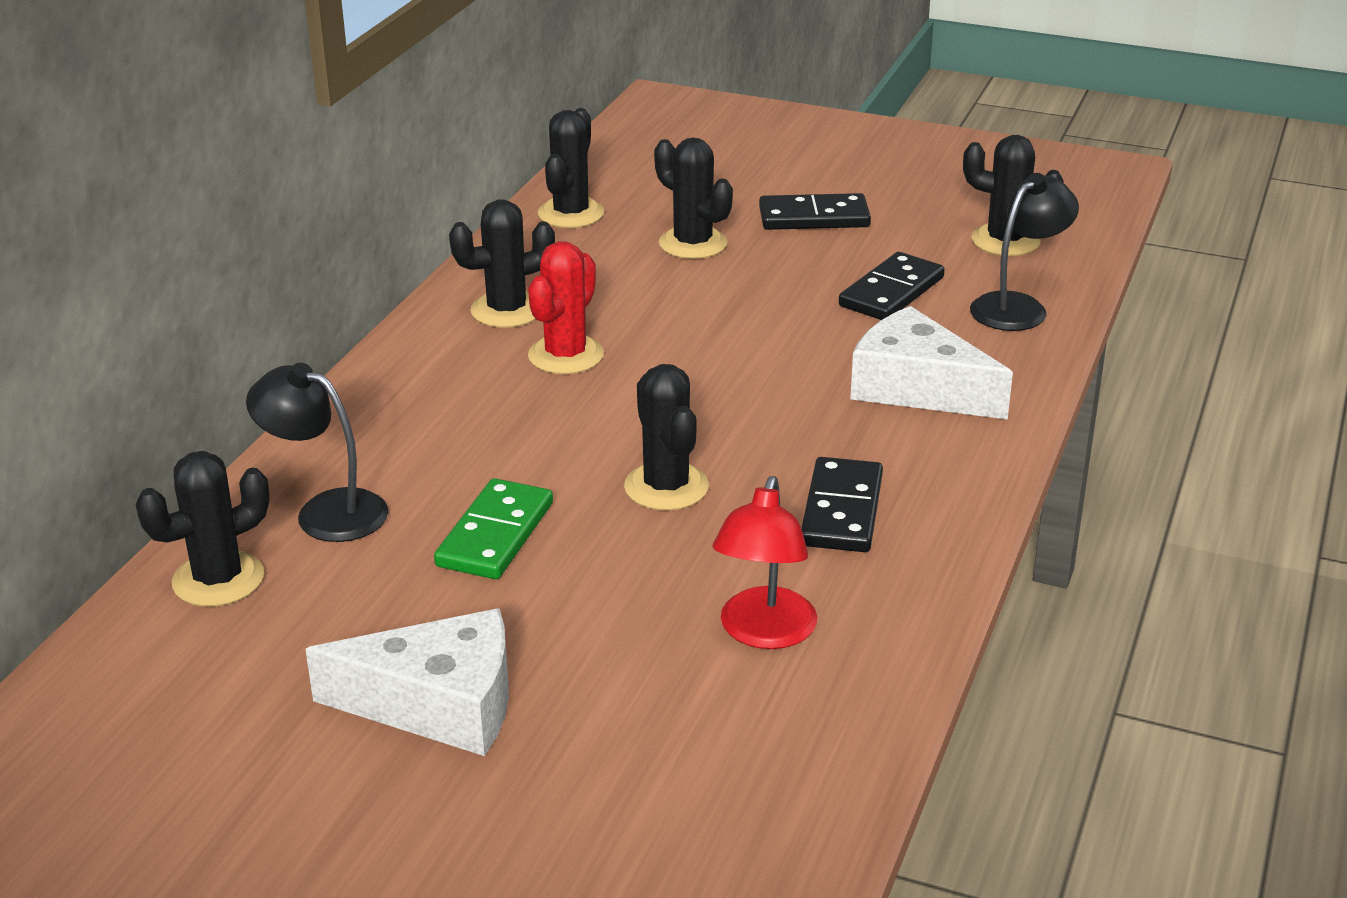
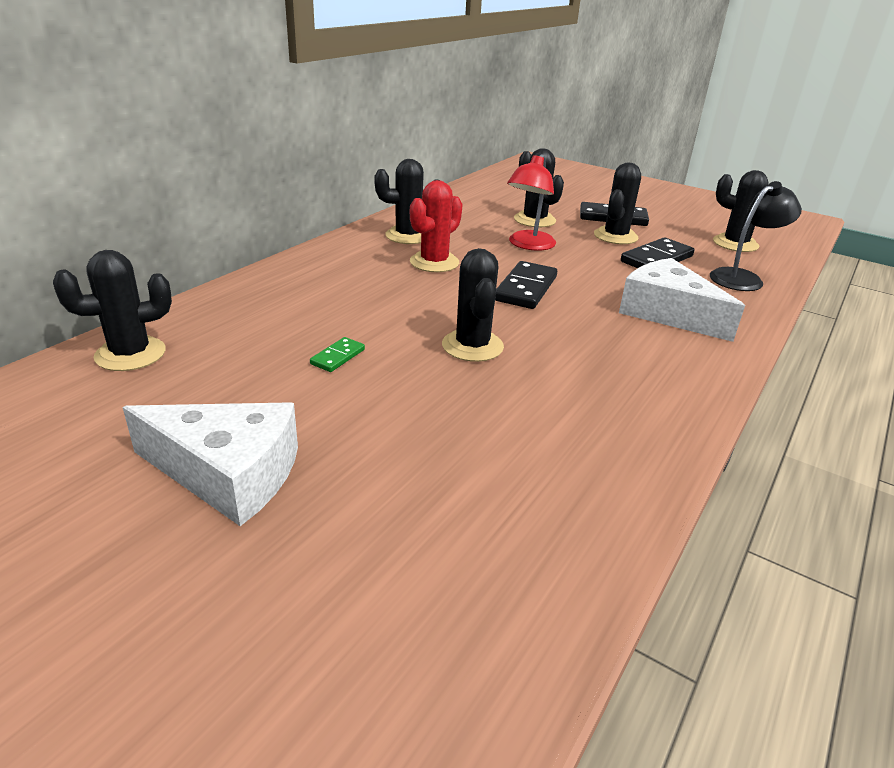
camera: 10 degrees right, 0 degrees up
black lamp [246,363,388,542] -> none
green domino [434,478,553,579] -> green domino [310,337,365,372], size x0.53
black cactus [538,108,604,228] -> black cactus moved to [594,162,641,244]
red lamp [712,476,817,649] -> red lamp moved to [507,154,556,251]
black domino [801,457,883,552] -> black domino moved to [495,261,557,309]

